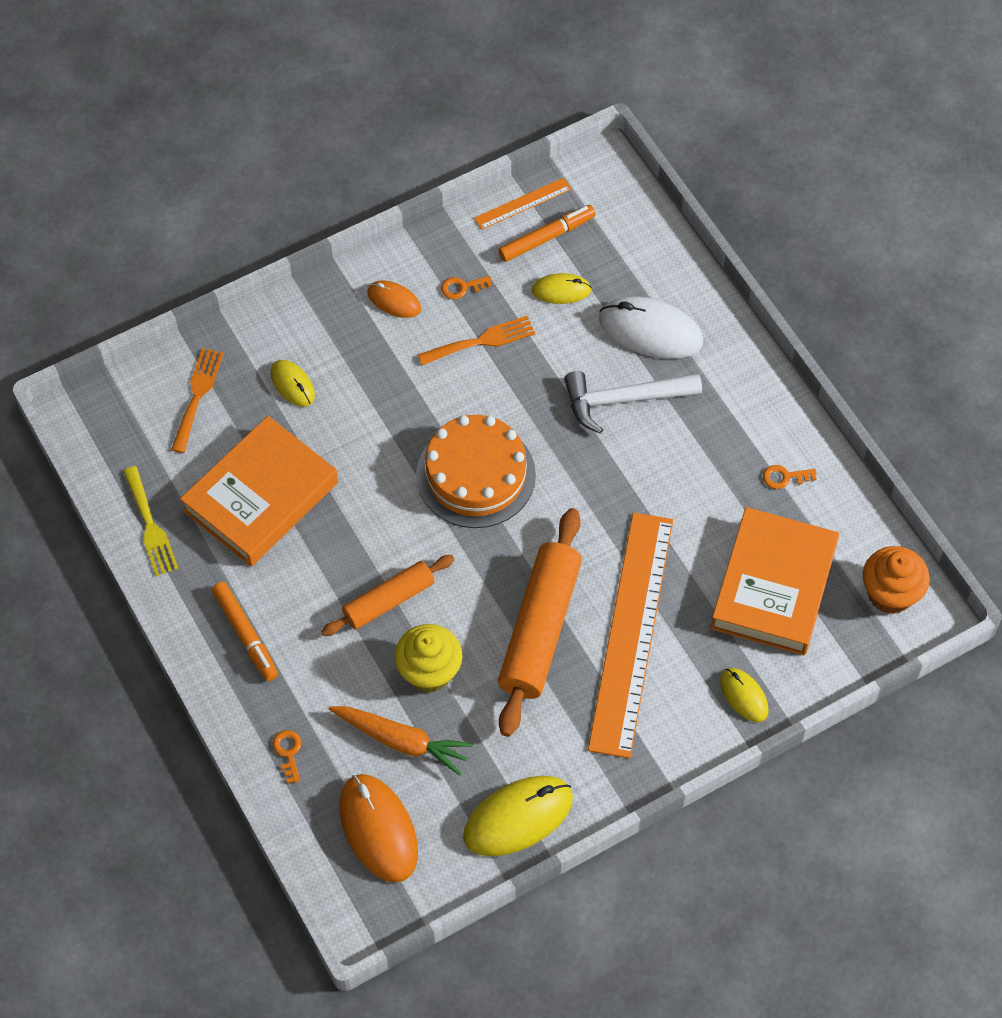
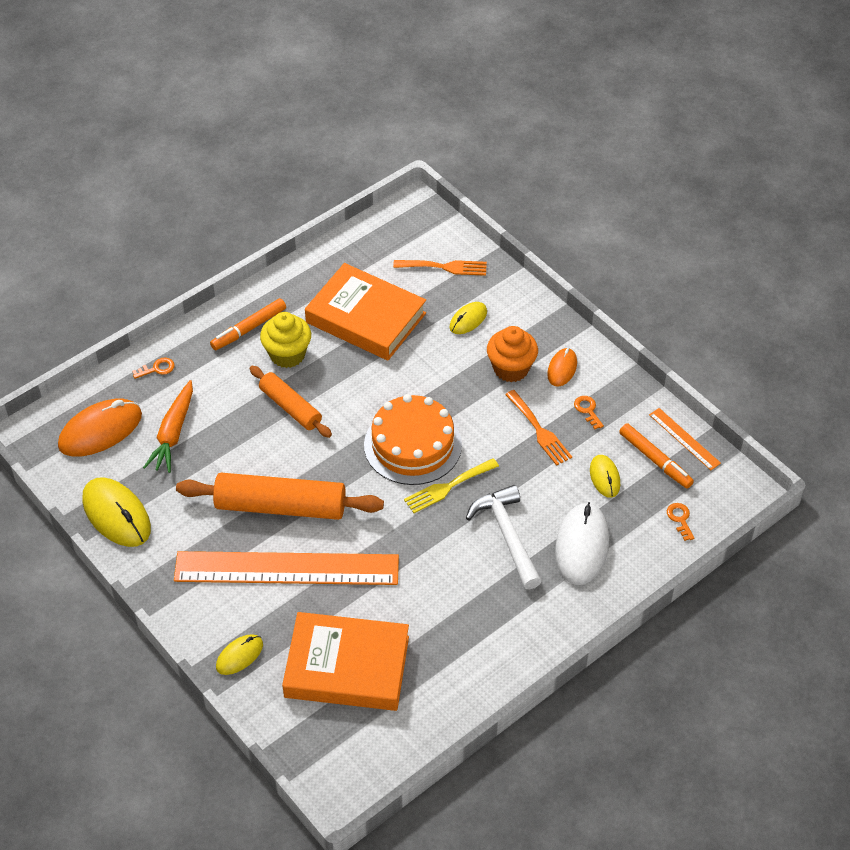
camera: 80 degrees right, 10 degrees down
yellow fork [123,466,178,576] -> yellow fork moved to [404,458,499,513]
yellow cupcake [394,624,463,693] -> yellow cupcake moved to [260,312,311,368]
orange key [763,465,816,489] -> orange key moved to [667,503,694,541]
orange cupcake [863,546,930,614] -> orange cupcake moved to [487,326,538,382]

